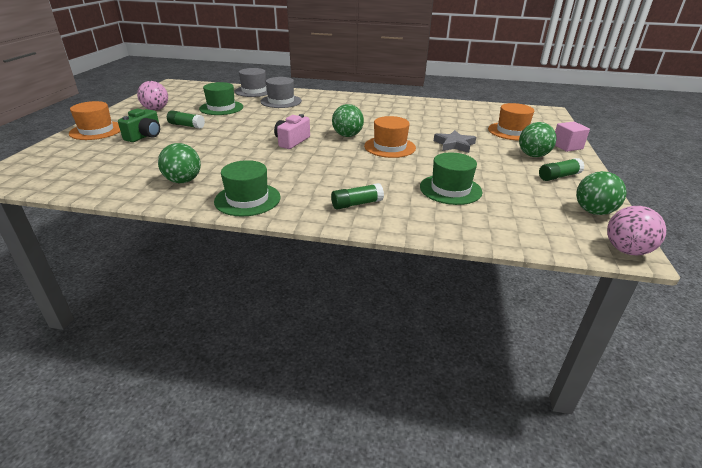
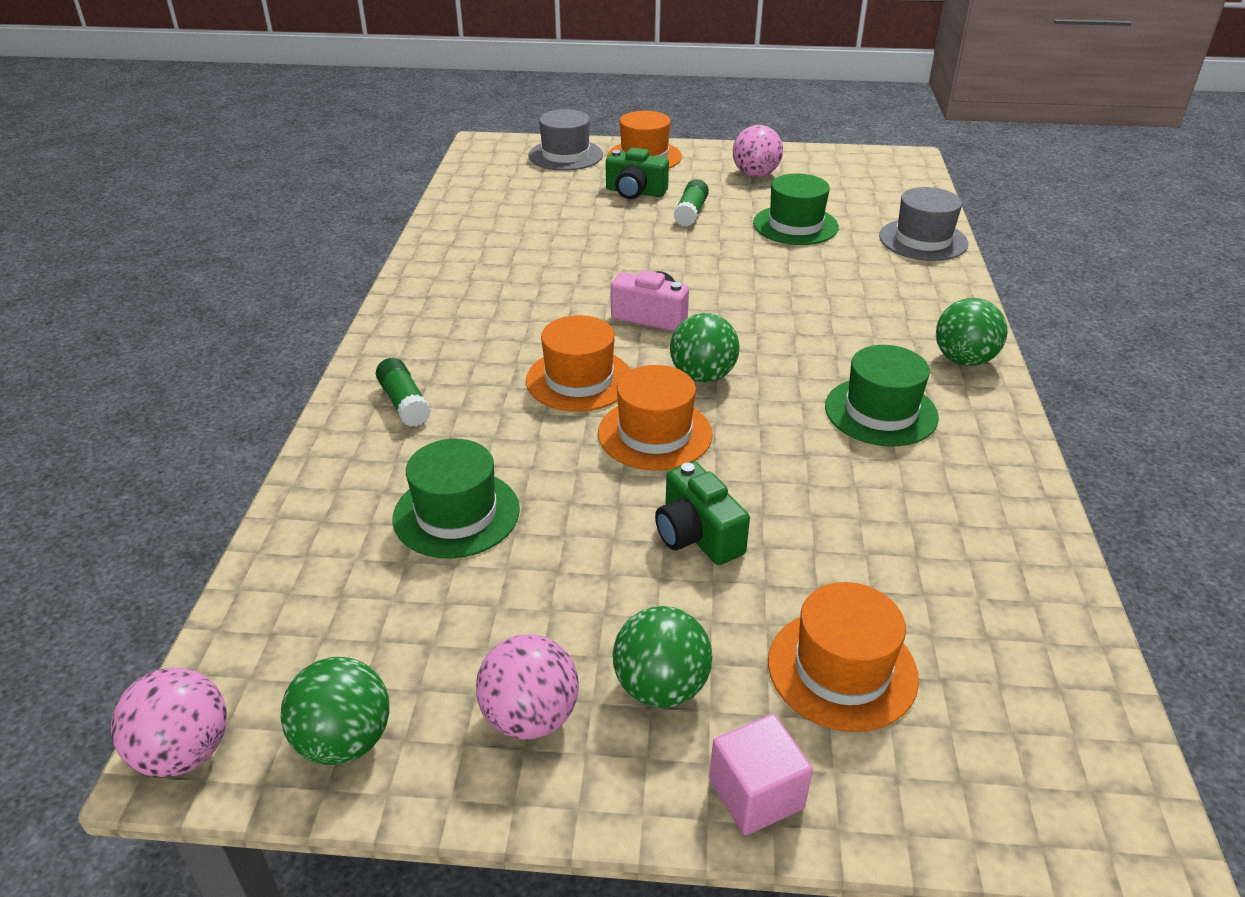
camera: 85 degrees right, 5 degrees up
green ball [158,143,201,183] -> green ball moved to [936,298,1007,366]
green hat [214,160,280,216] -> green hat moved to [825,345,939,446]
grey hat [260,77,302,108] -> grey hat moved to [528,109,603,171]
grey star [434,130,476,153] -> green camera [655,461,750,565]
green glue stick [539,158,584,181] -> pink ball [476,634,579,740]
none -> orange hat [526,315,630,412]

